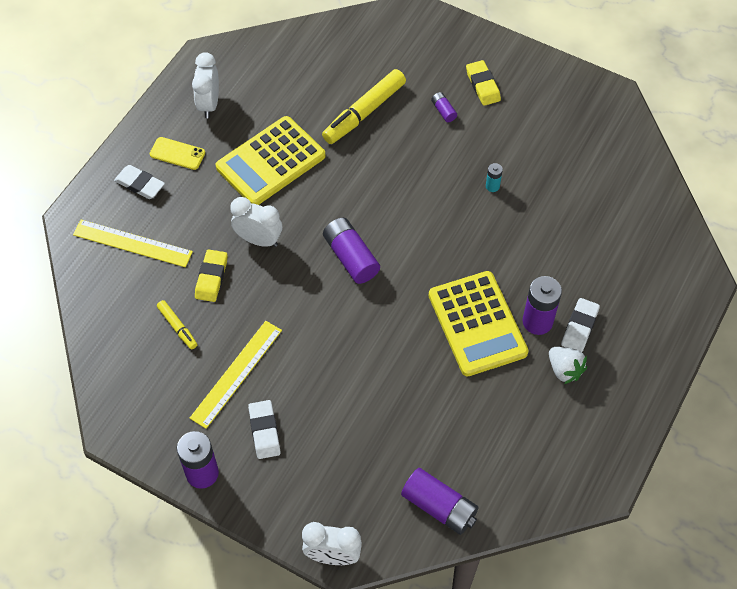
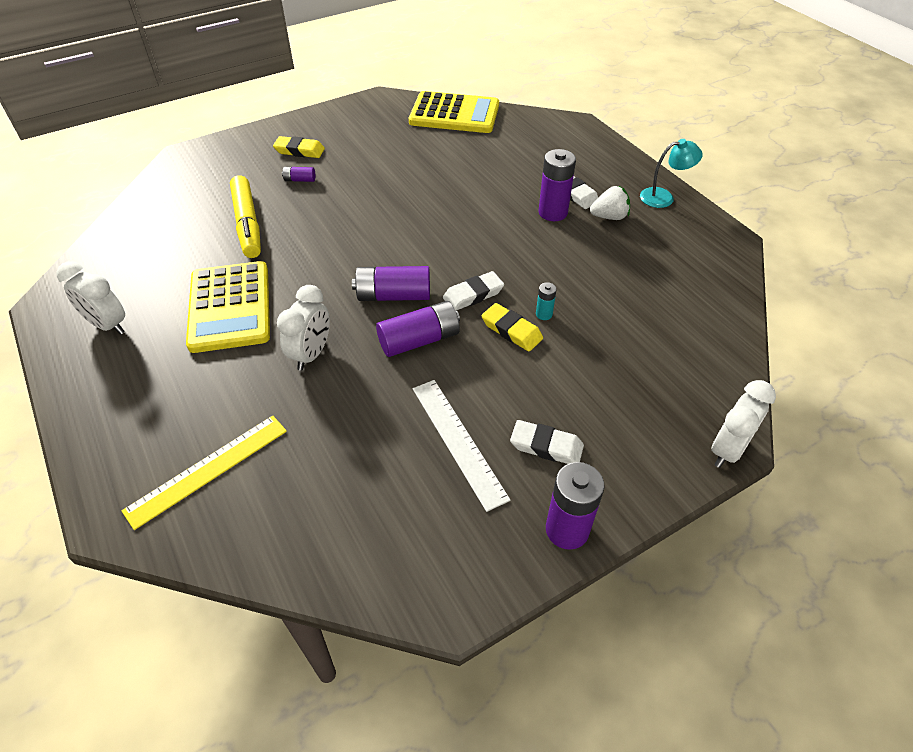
camera: 60 degrees left, 10 degrees down
white eraser [114,165,165,199] -> white eraser moved to [443,271,504,310]
yellow phone [149,137,205,170] -> none
yellow marker [157,300,197,349] -> none
yellow ruler [190,321,282,429] -> white ruler [413,380,511,512]
yellow eraser [195,249,228,302] -> yellow eraser moved to [481,303,543,351]
white clock [230,197,282,247] -> white clock turned 150 degrees clockwise [277,285,330,371]
purple battery [401,468,479,535] -> purple battery moved to [376,301,460,357]
yellow calculator [428,271,529,377] -> yellow calculator moved to [409,91,499,133]
turquoise battery [486,163,503,192] -> turquoise battery moved to [536,282,557,320]
none -> turquoise lamp [640,139,703,208]

